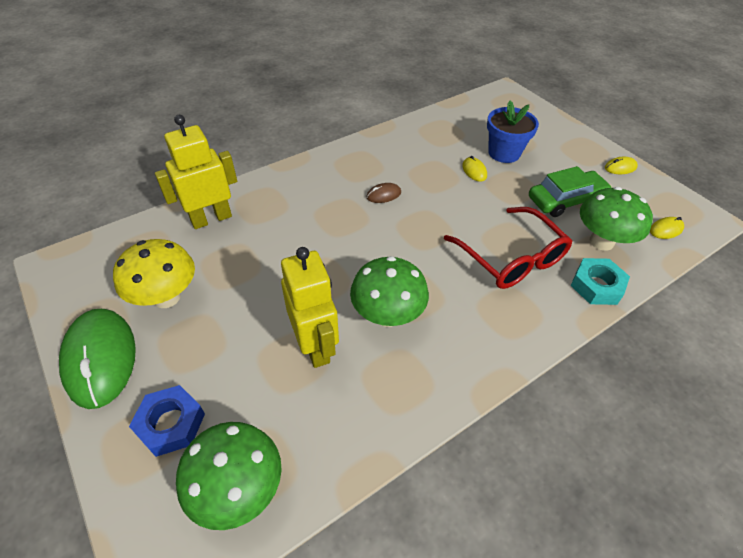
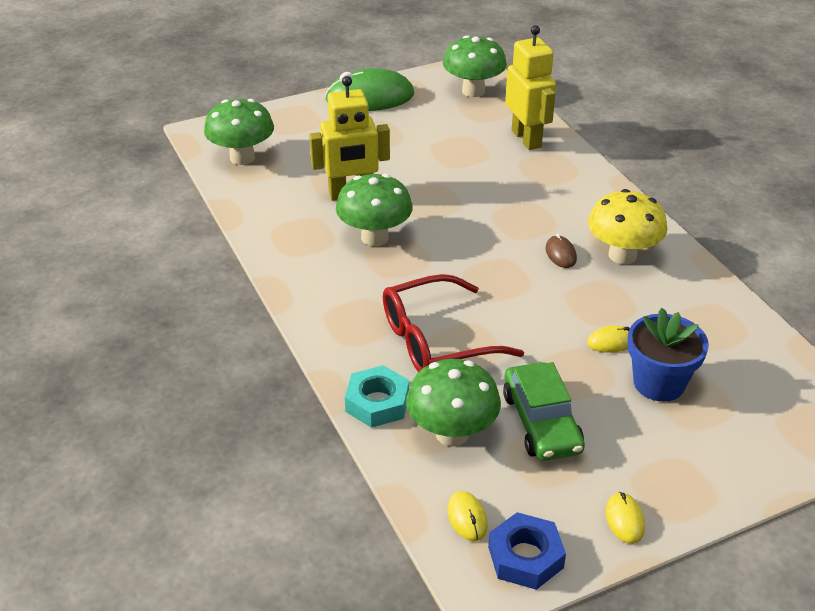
camera: 100 degrees right, 10 degrees down
yellow mushroom [113,239,195,308] -> yellow mushroom moved to [588,189,667,264]
blue nut [129,385,205,457] -> blue nut moved to [488,512,566,590]
none -> green mushroom [443,35,507,97]

